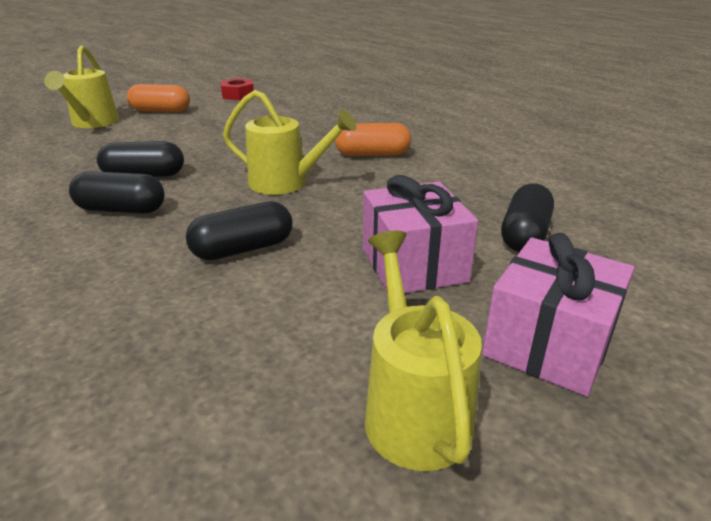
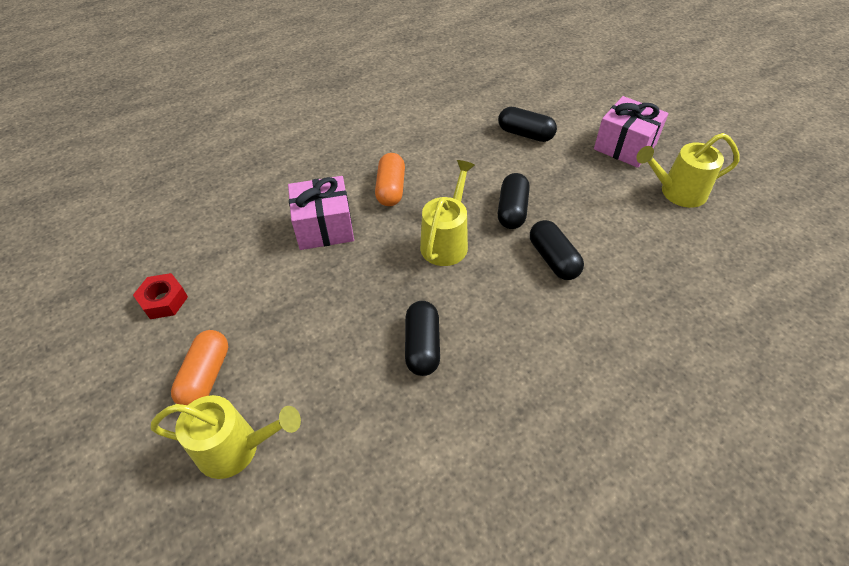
camera: 85 degrees left, 20 degrees up
black capsule [69,171,165,214] -> black capsule moved to [498,173,530,229]
pink gift [363,175,478,293] -> pink gift moved to [288,176,354,250]

